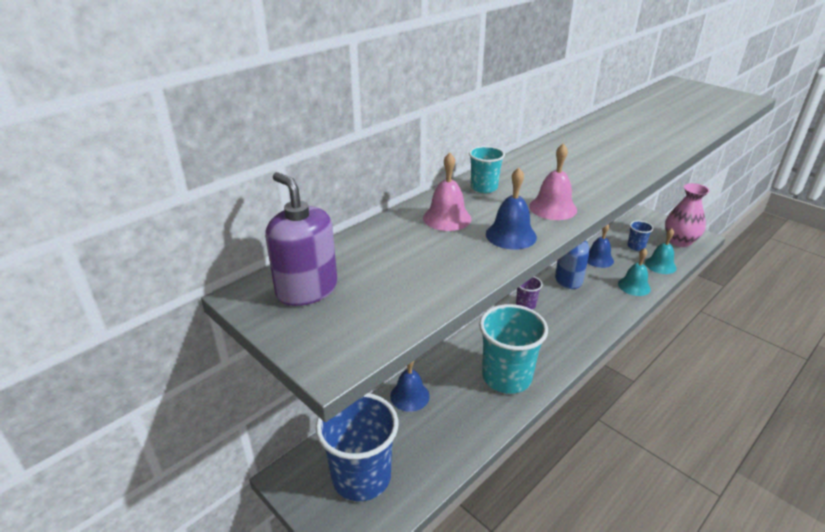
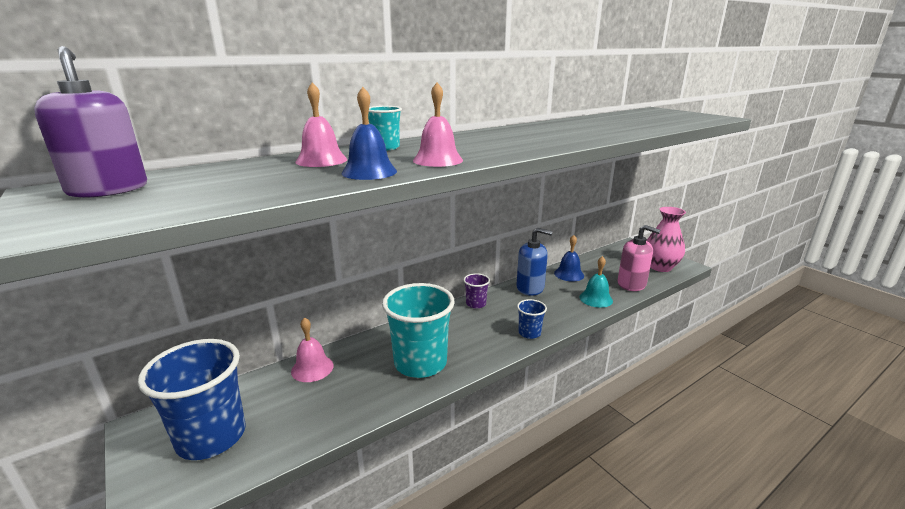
camera: 10 degrees right, 10 degrees down
blue bell [390,361,430,412] -> pink bell [291,317,334,382]
blue cup [627,221,654,251] -> blue cup moved to [517,299,547,339]
turquoise bell [645,228,676,274] -> pink soap dispenser [618,225,660,291]

